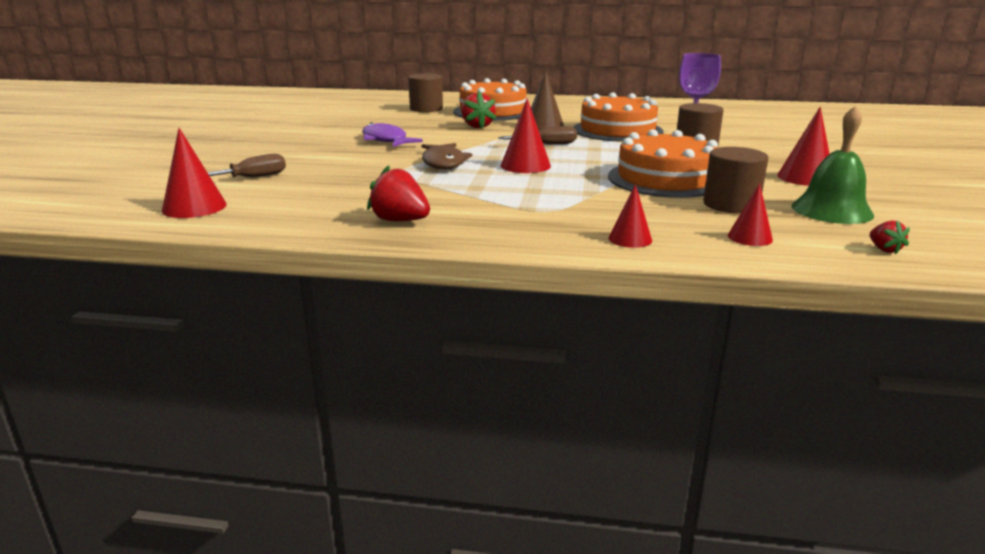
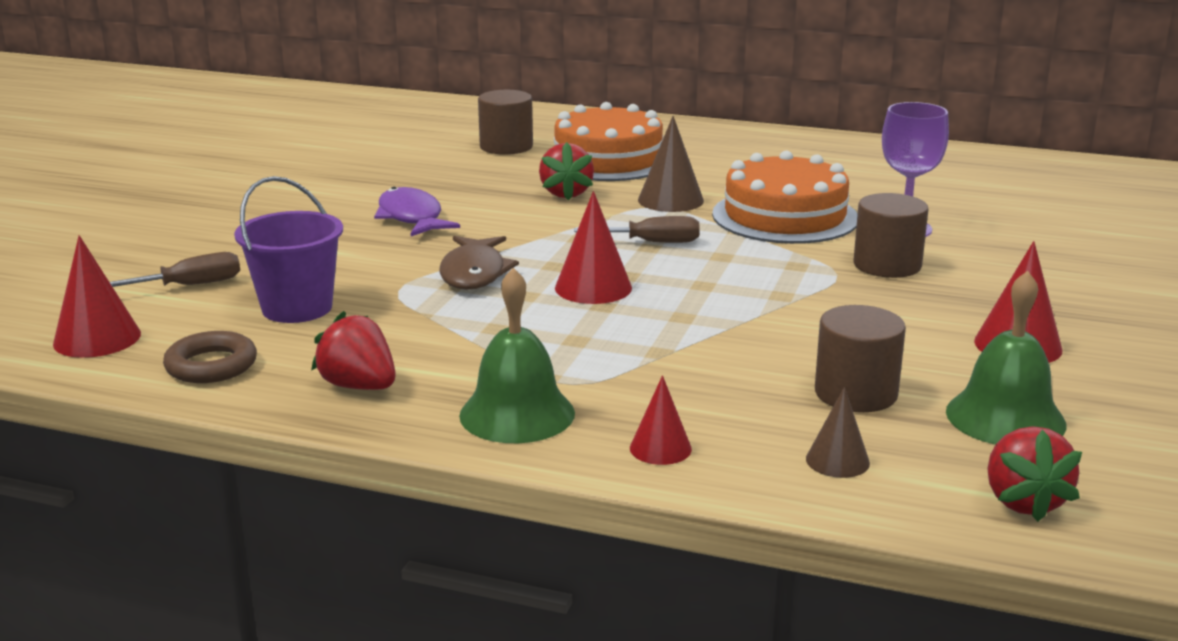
camera: 10 degrees right, 0 degrees up
orange cake [608,129,718,198] -> none
red cone [728,183,773,246] -> brown cone [806,387,870,478]
red strawberry [870,220,910,255] -> red strawberry [987,426,1082,522], size x1.85
none -> brown ring [163,331,257,383]
none -> purple bucket [234,176,343,323]
none -> green bell [459,268,575,443]

